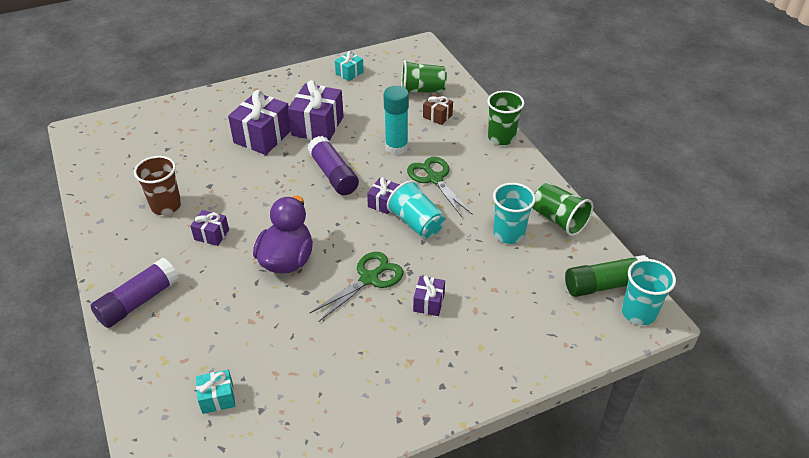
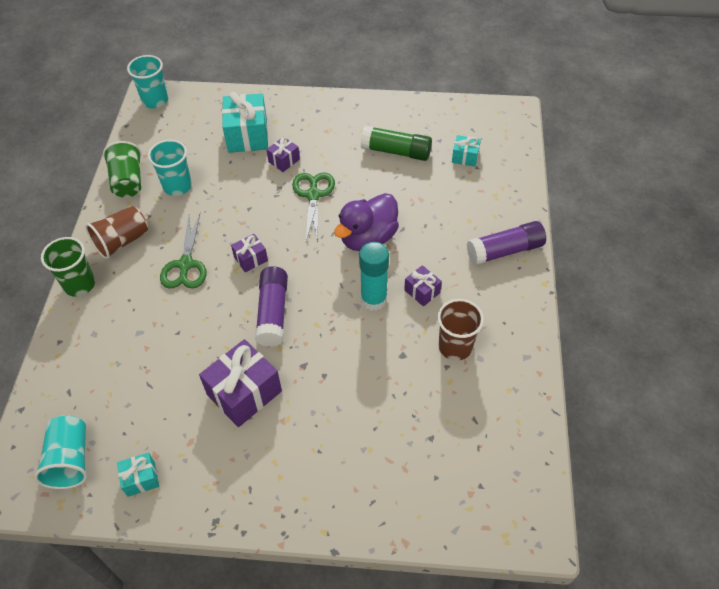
camera: 150 degrees left, 10 degrees up
purple gift [228,90,291,155] -> none
green scissors [310,252,403,322] -> green scissors turned 105 degrees clockwise [292,173,335,242]
turquoise glue stick [383,86,409,155] -> turquoise glue stick moved to [359,242,389,311]
turquoise cup [387,180,445,239] -> turquoise cup moved to [34,415,87,489]
green cup [401,60,447,93] -> none
brown gift [423,94,453,125] -> none
green glue stick [565,255,648,297] -> green glue stick moved to [361,126,432,161]
none -> brown cup [85,206,148,259]
none -> turquoise gift [222,92,268,153]

